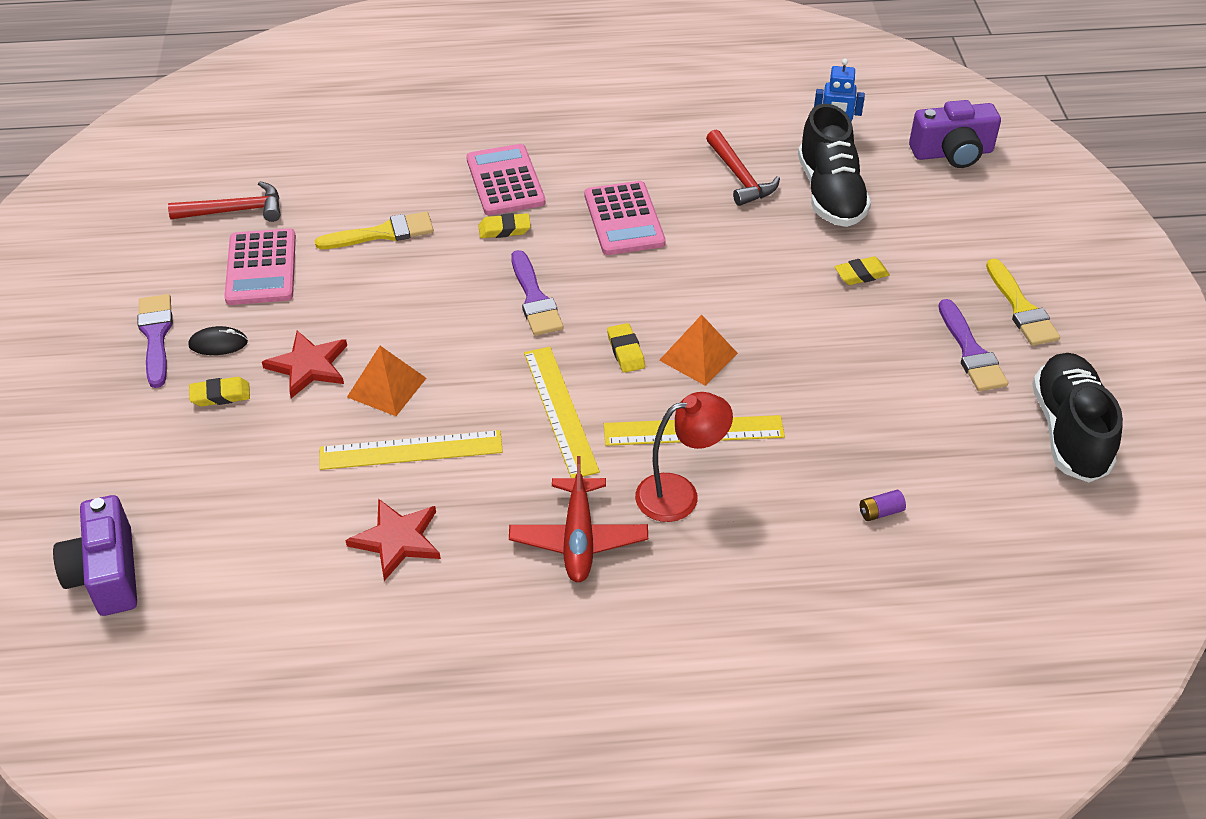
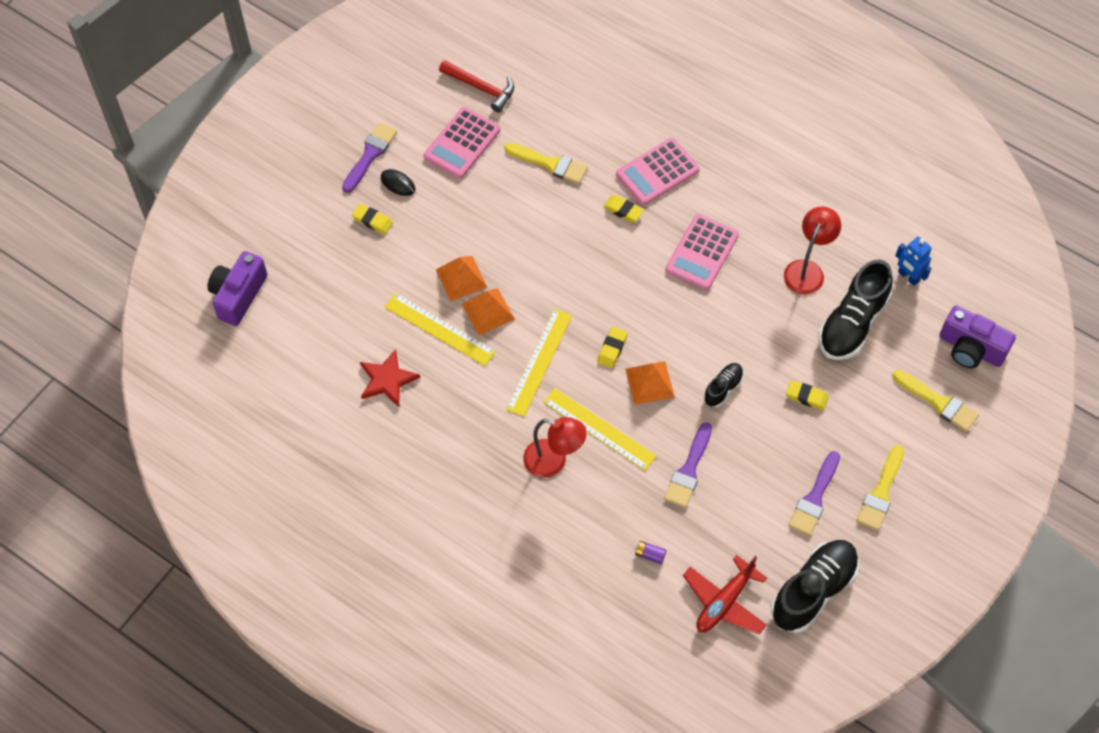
camera: 40 degrees right, 15 degrees up
red star [262,331,347,398] -> none
pink calculator [466,144,545,215] -> pink calculator turned 150 degrees counterclockwise [616,138,700,206]
red plane [509,456,648,582] -> red plane moved to [683,555,767,634]
purple brush [511,250,564,336] -> purple brush moved to [664,422,712,508]
red hammer [706,130,780,206] -> red lamp [784,206,841,295]
none -> orange pyramid [462,288,515,335]
none -> black shoe [704,363,744,407]
none -> yellow brush [892,370,979,432]

